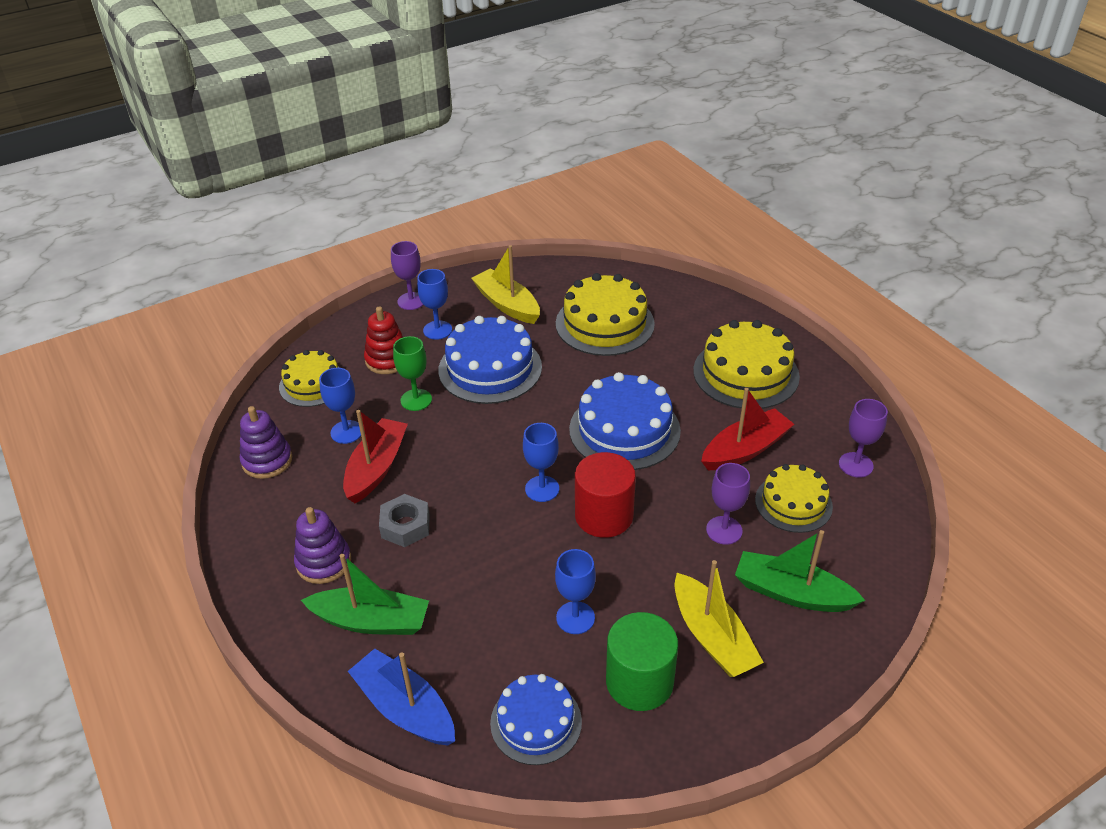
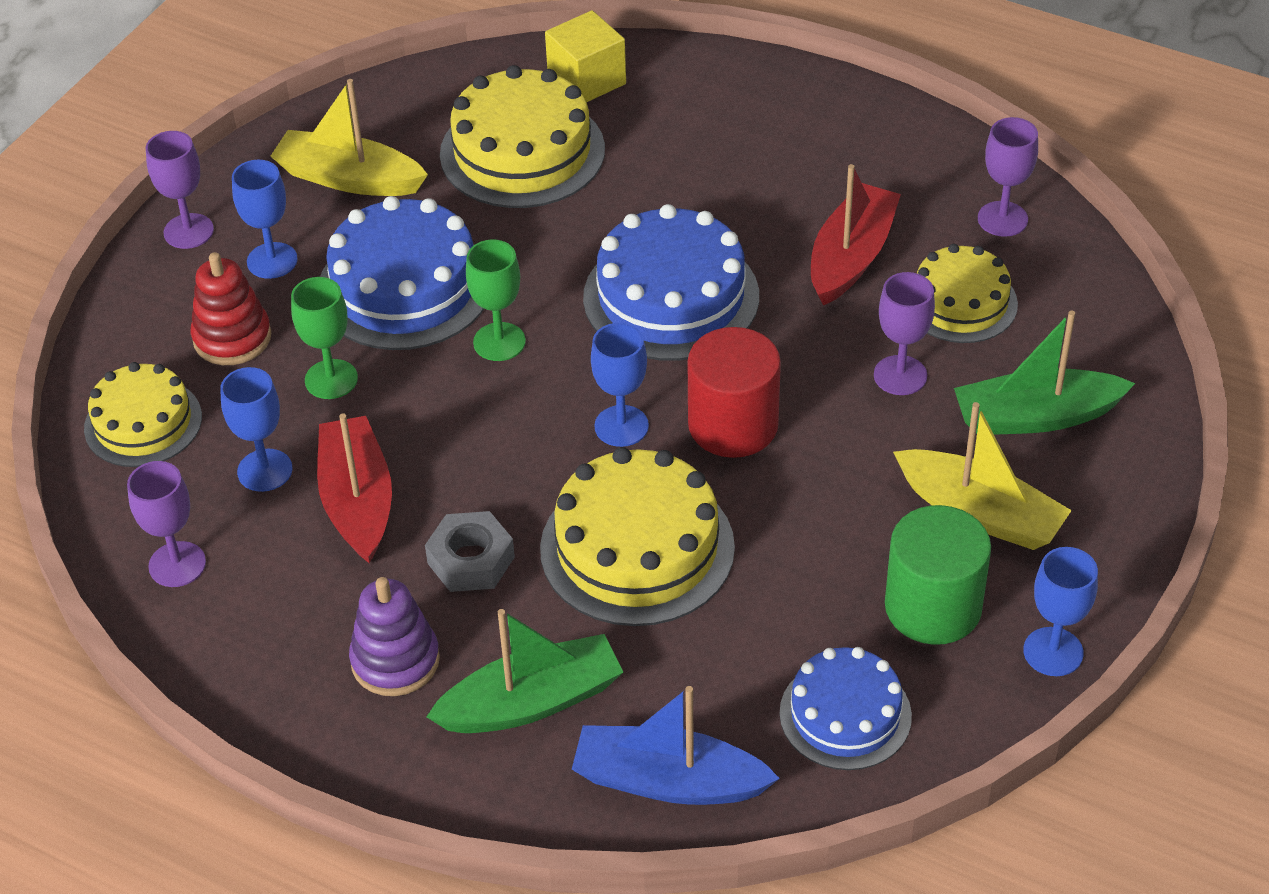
camera: 30 degrees left, 5 degrees up
purple stacking toy [240,406,292,479] -> purple goblet [127,461,206,587]
blue goblet [555,549,596,634] -> blue goblet moved to [1024,547,1098,676]
yellow cake [693,320,800,409] -> yellow cake moved to [540,447,735,626]
none -> green goblet [466,240,526,361]
none -> yellow cube [545,10,626,102]

